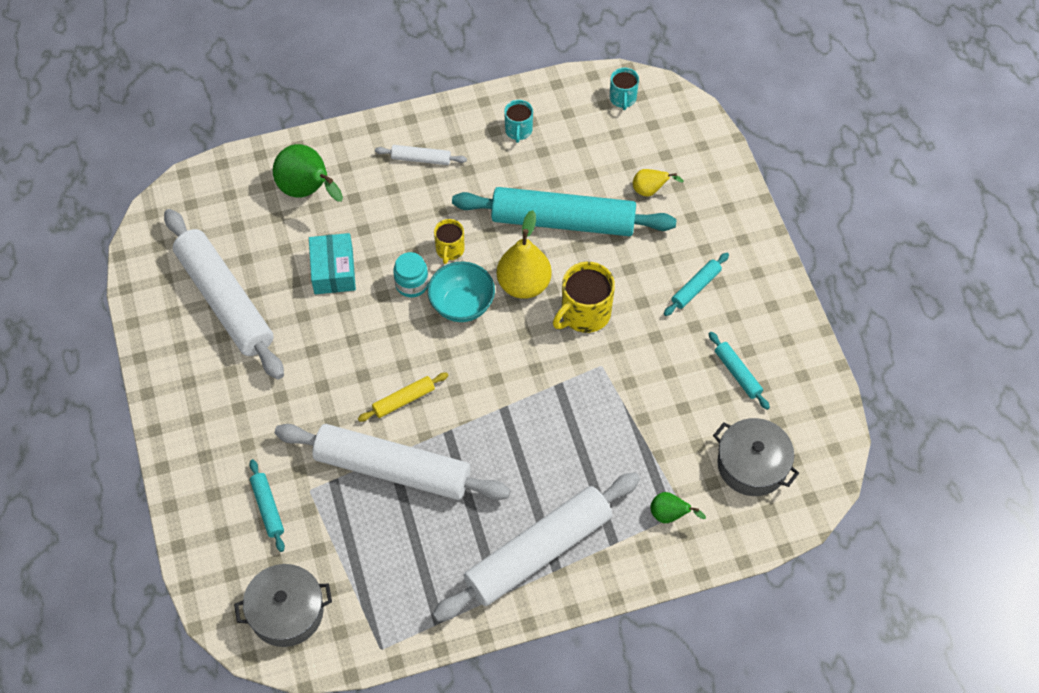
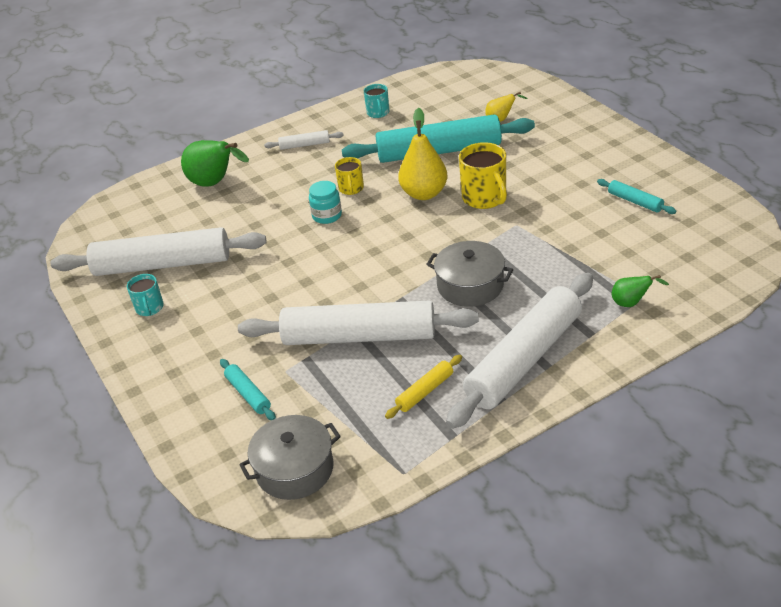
camera: 10 degrees left, 20 degrees down
white rolling pin [164,209,284,380] -> white rolling pin turned 45 degrees counterclockwise [51,227,266,276]
turquoise box [309,233,356,294] -> none
yellow rolling pin [358,372,449,422] -> yellow rolling pin moved to [385,355,462,419]
turquoise bowl [428,262,495,322] -> none
yellow mug [553,262,615,333] -> yellow mug turned 60 degrees counterclockwise [459,142,507,209]
turquoise mug [610,68,639,110] -> turquoise mug moved to [127,274,164,316]
turquoise rolling pin [664,253,729,316] -> none
grey pot [713,418,799,496] -> grey pot moved to [426,241,513,307]

